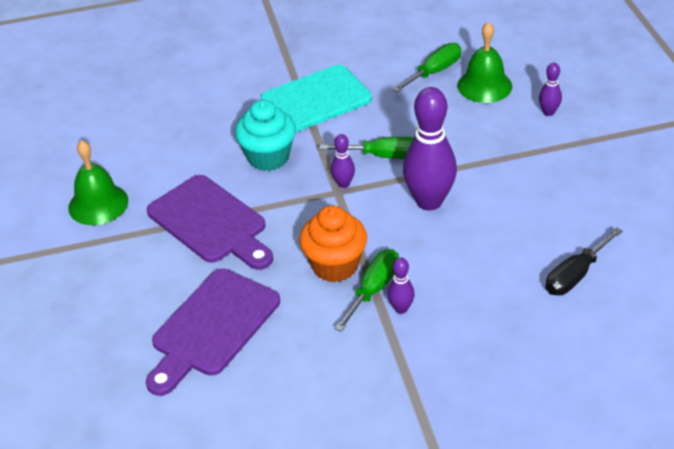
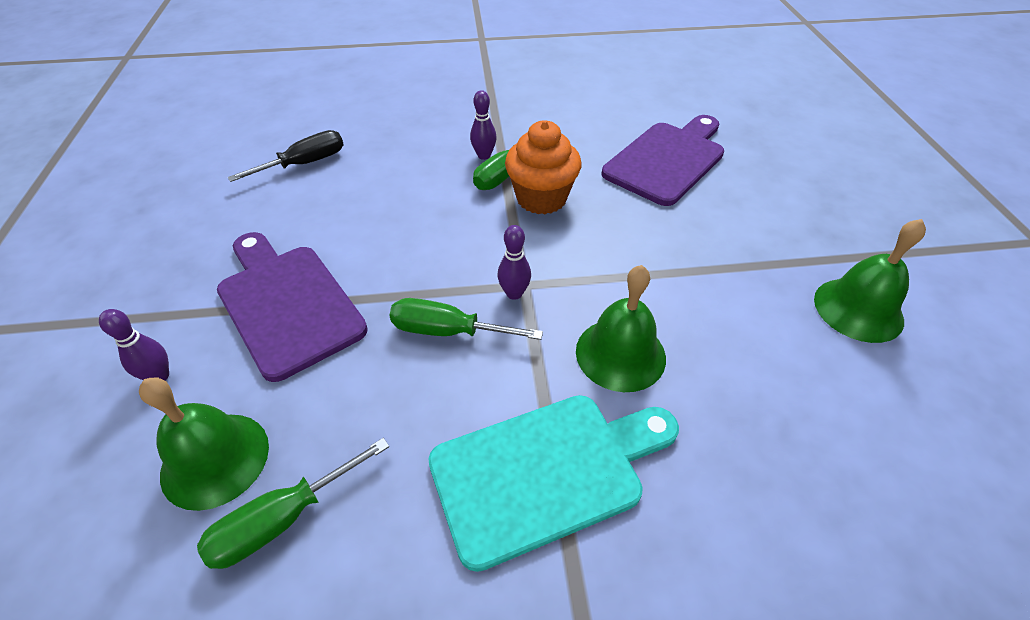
camera: 175 degrees left, 5 degrees up
purple cutting board [147,175,273,270] -> purple cutting board moved to [217,232,368,382]
turquoise cupcake [235,100,296,171] -> green bell [576,265,666,392]
purple bowling pin [403,87,457,211] -> none

